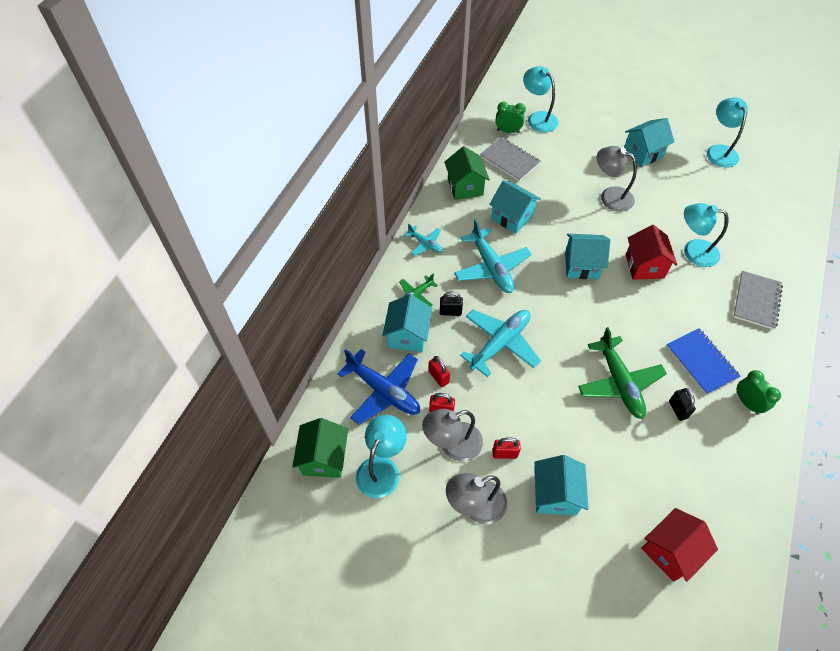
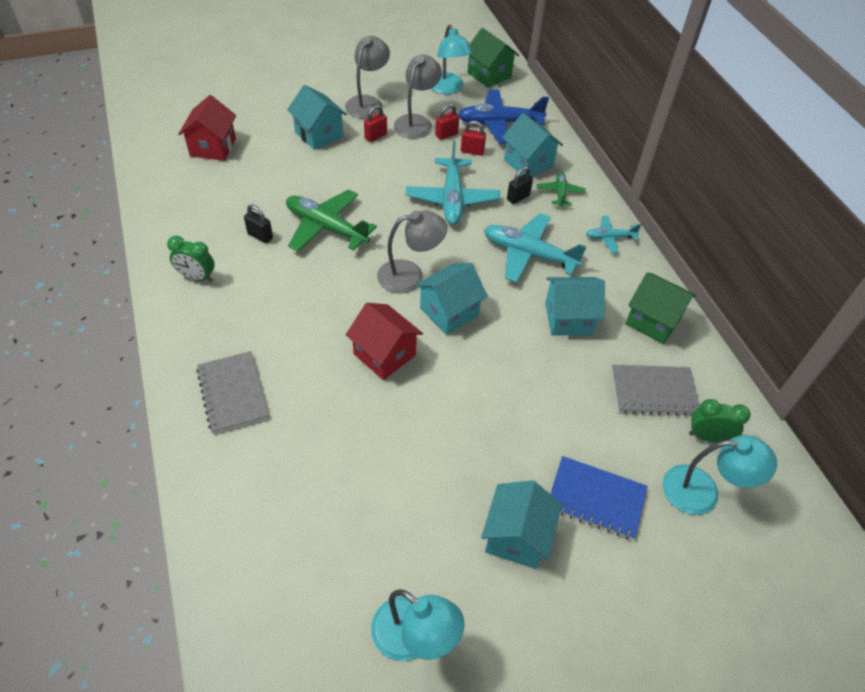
camera: 135 degrees right, 5 degrees down
green clock [496,102,526,133] -> green clock turned 135 degrees counterclockwise [689,399,751,443]
grey lamp [597,146,637,212] -> grey lamp moved to [377,210,448,294]
blue notebook [666,328,741,395] -> blue notebook moved to [550,456,648,540]
turquoise lamp [684,203,729,267] -> none

